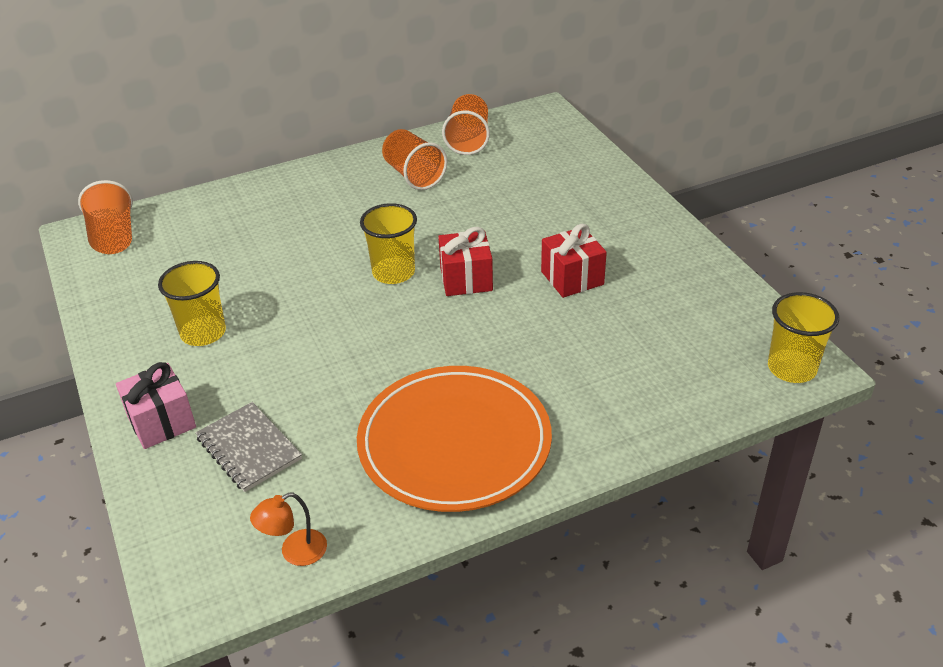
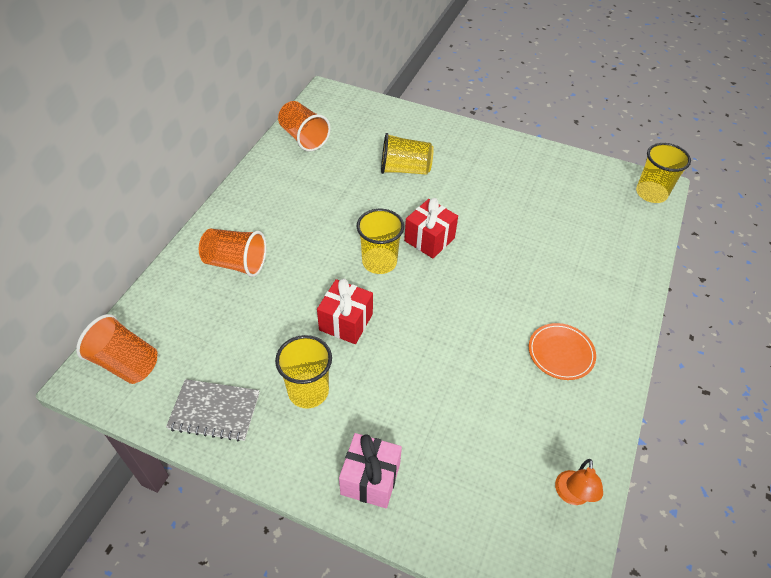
camera: 45 degrees left, 10 degrees up
grey notebook [195,402,302,492] -> grey notebook moved to [166,379,260,441]
orange plate [357,366,552,512] -> orange plate [529,323,596,380], size x0.46
orange cup [382,129,447,190] -> orange cup moved to [199,229,266,277]
red gift [541,224,607,298] -> red gift moved to [317,279,373,344]
none -> yellow cup [381,133,434,175]

